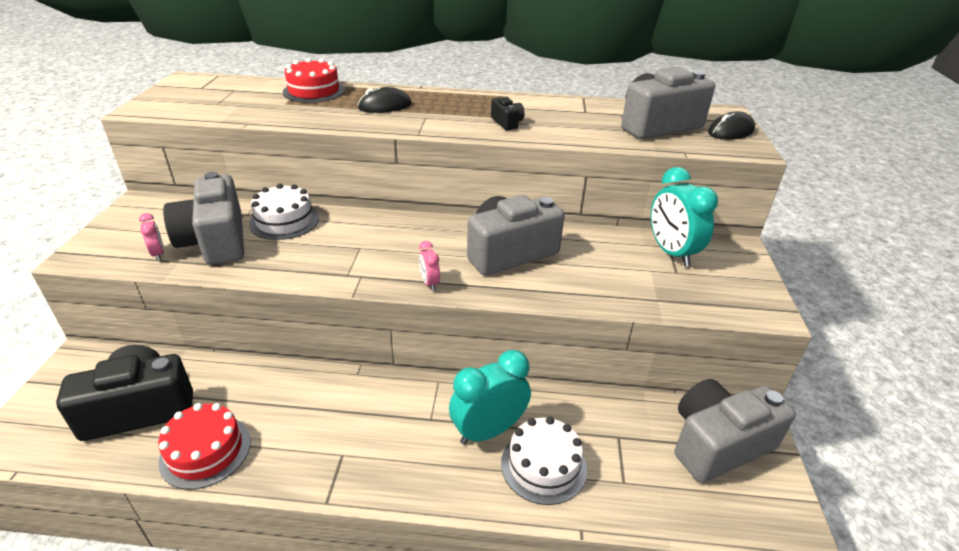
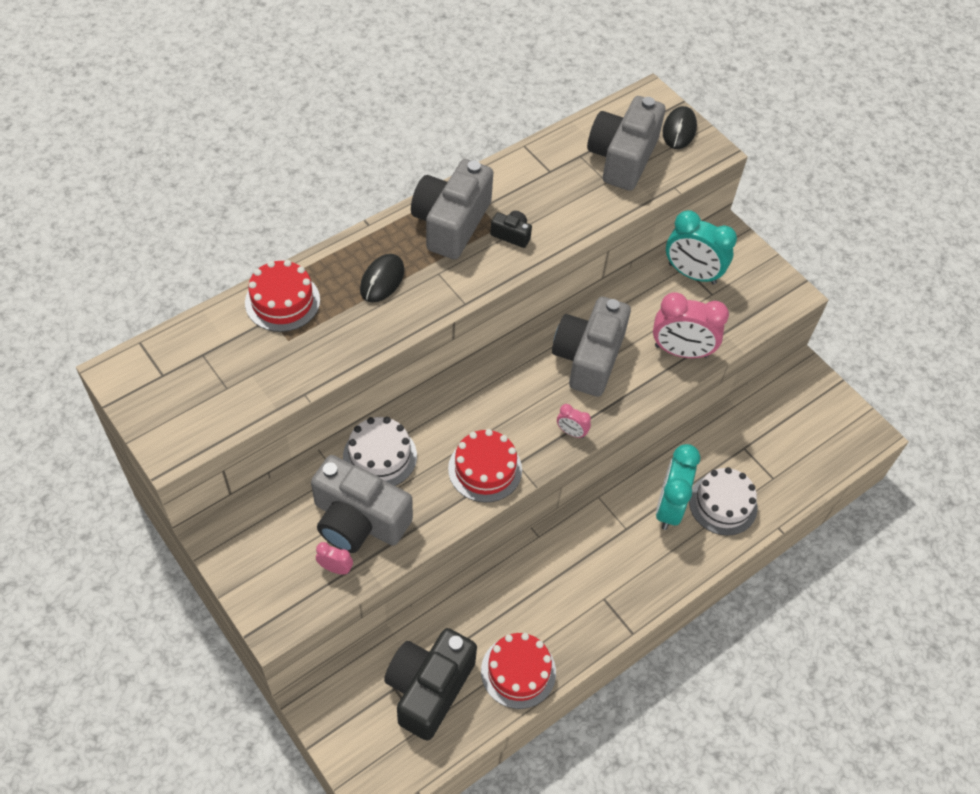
camera: 45 degrees left, 20 degrees up
grey camera [675,379,796,483] -> grey camera moved to [411,159,493,259]
none -> red cake [448,429,522,503]
none -> pink clock [653,293,729,358]

